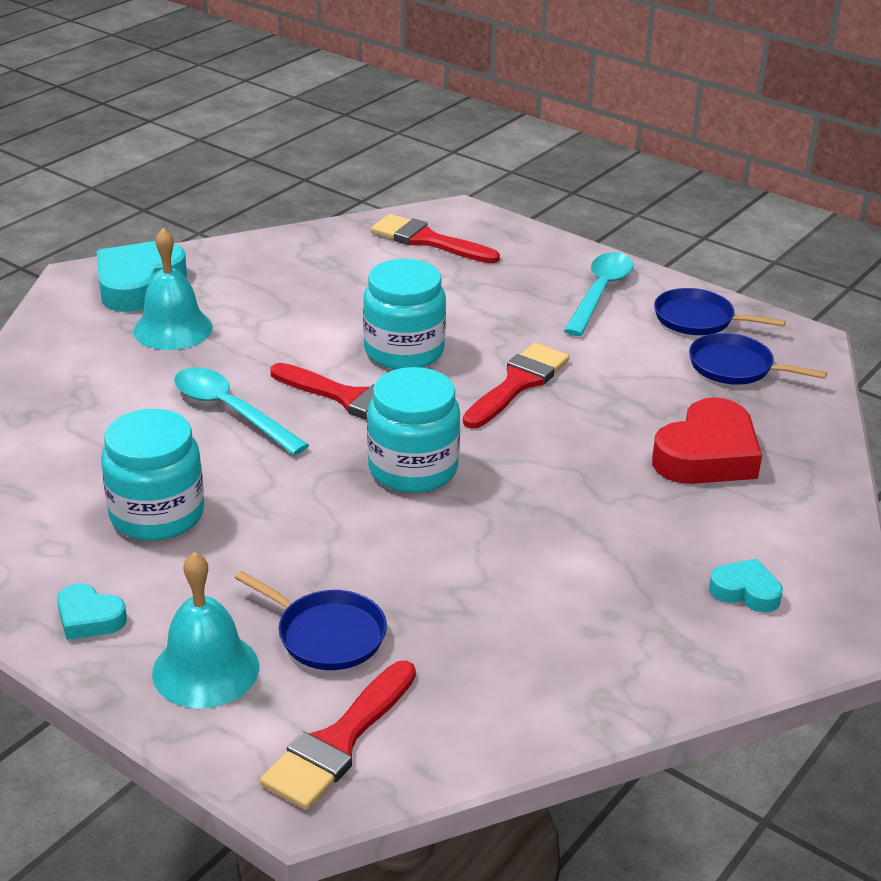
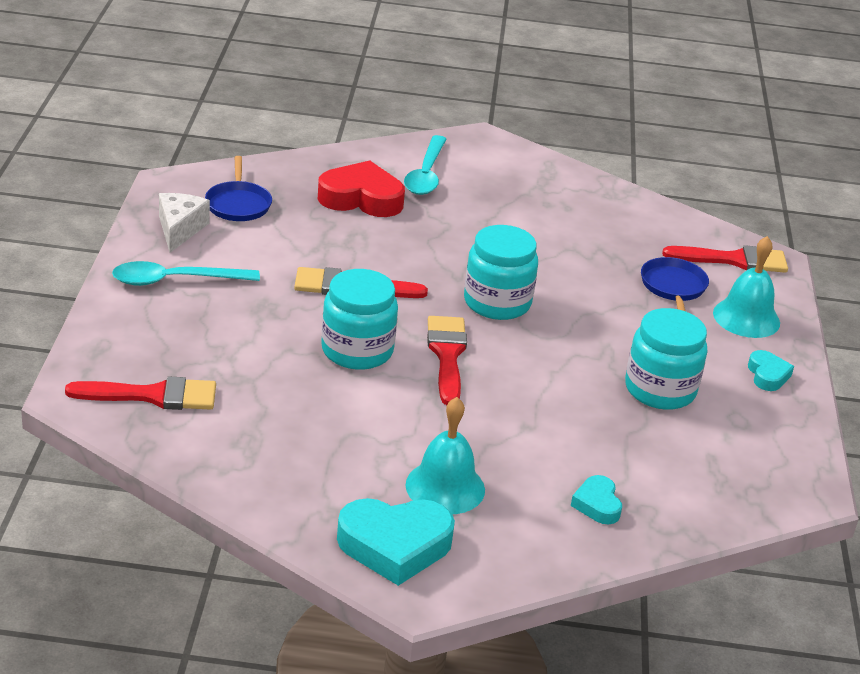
camera: 125 degrees left, 0 degrees up
turquoise spoon [174,367,309,455] -> turquoise spoon moved to [404,135,447,195]
red brush [371,214,500,263] -> red brush turned 90 degrees counterclockwise [65,377,216,410]
blue pan [654,288,786,335] -> white cheese [159,193,210,253]
turquoise heart [709,559,783,613] -> turquoise heart moved to [571,475,622,525]

